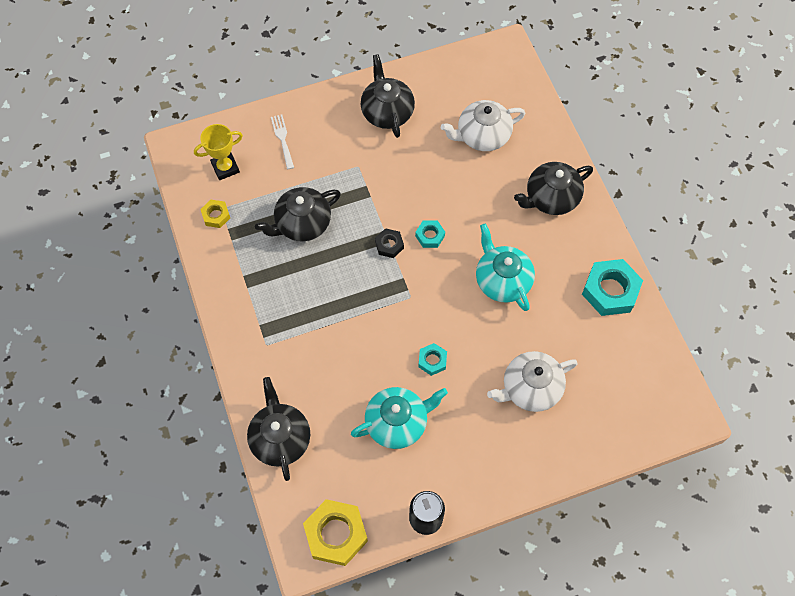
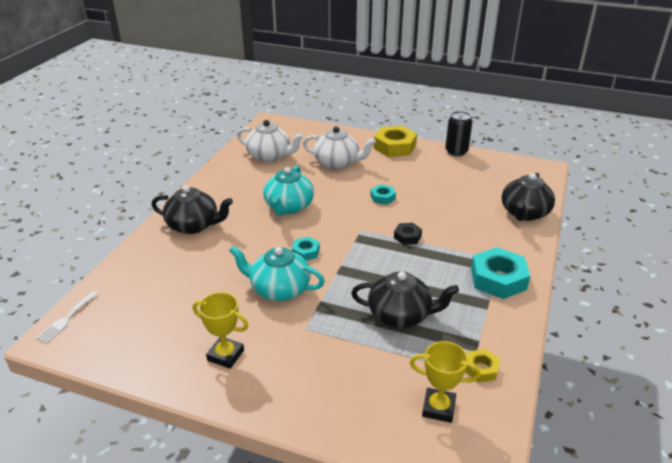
camera: 140 degrees left, 30 degrees down
white fork [271,114,294,169] -> white fork moved to [36,291,99,343]
yellow nut [303,499,368,566] -> yellow nut moved to [373,126,417,157]
turquoise teapot [351,387,448,449] -> turquoise teapot moved to [229,246,325,301]
black teapot [361,54,415,138] -> yellow trophy [193,292,249,369]
black nut [375,228,404,258] -> black nut moved to [394,223,422,245]
white teapot [441,100,525,151] -> white teapot moved to [237,120,304,162]
turquoise nut [582,259,643,316] -> turquoise nut moved to [471,247,530,299]

